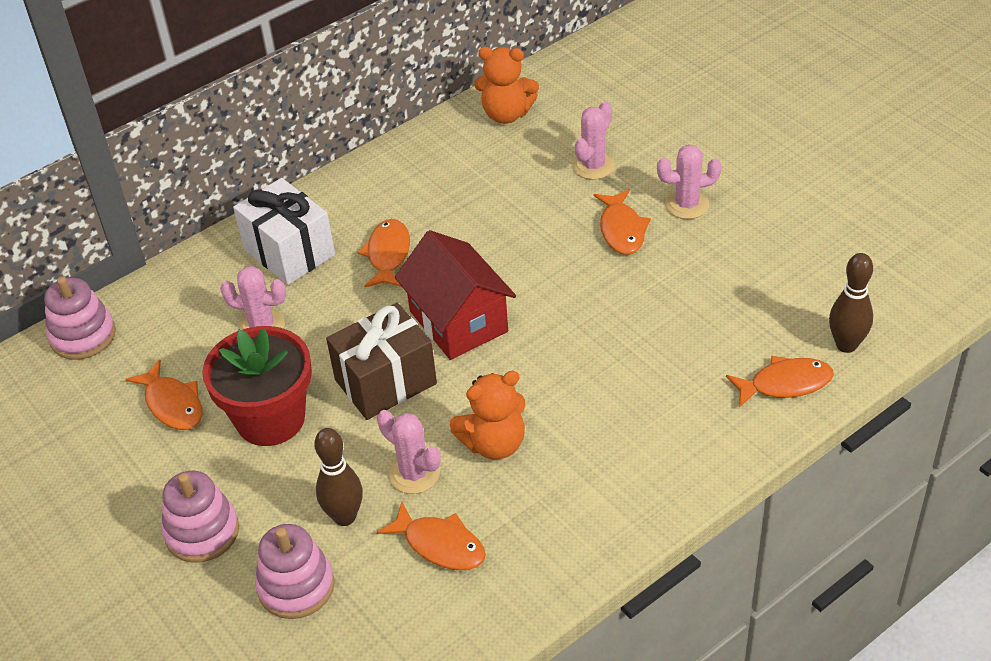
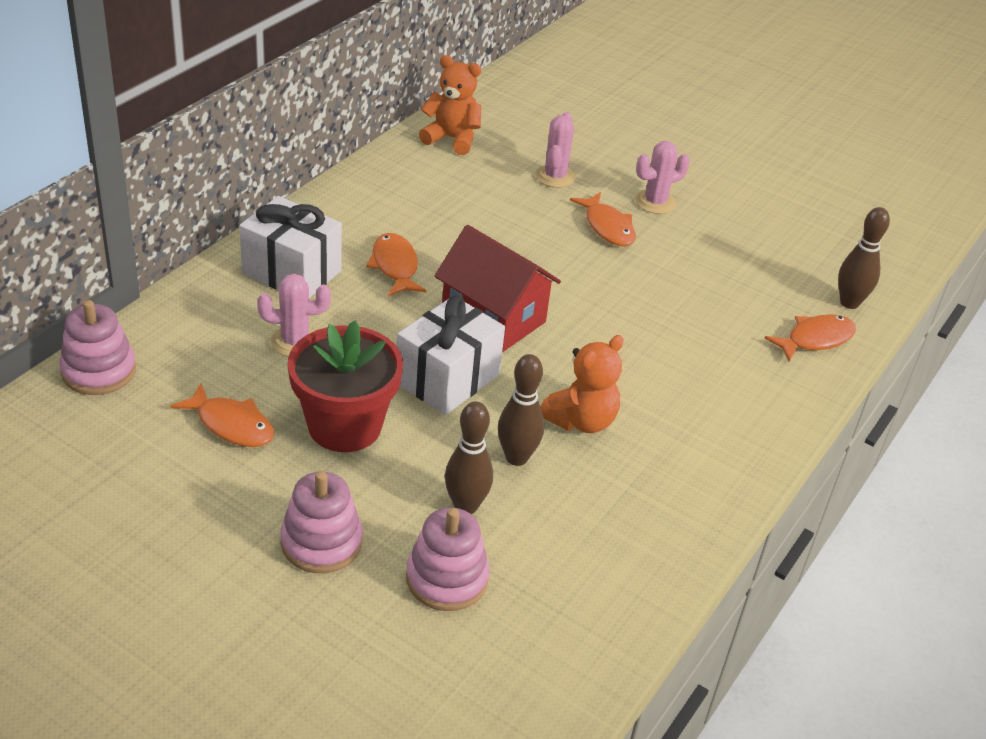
camera: 25 degrees left, 5 degrees down
brown gift [326,303,437,420] -> white gift [397,296,505,415]
pink cactus [377,410,441,494] -> brown bowling pin [498,354,544,466]
orange fish [377,502,486,570] -> none
orange teddy bear [474,47,539,124] -> orange teddy bear turned 150 degrees counterclockwise [419,55,481,155]

